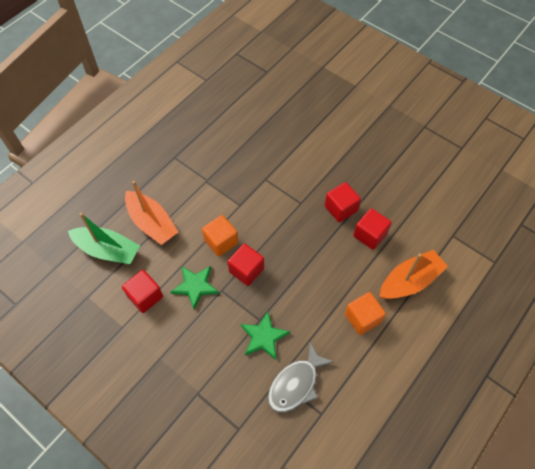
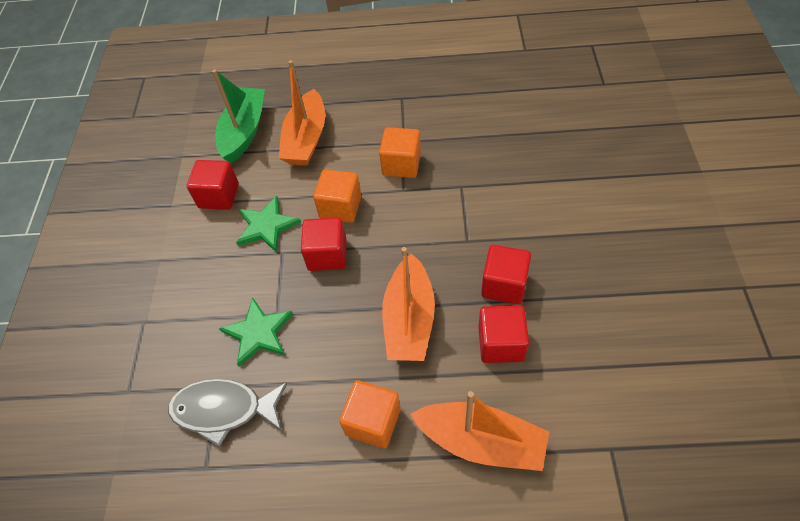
camera: 55 degrees right, 5 degrees down
green boat [68,213,140,264] -> green boat turned 150 degrees counterclockwise [212,69,265,163]
none -> orange cube [379,127,421,178]
none -> orange boat [382,247,435,361]

